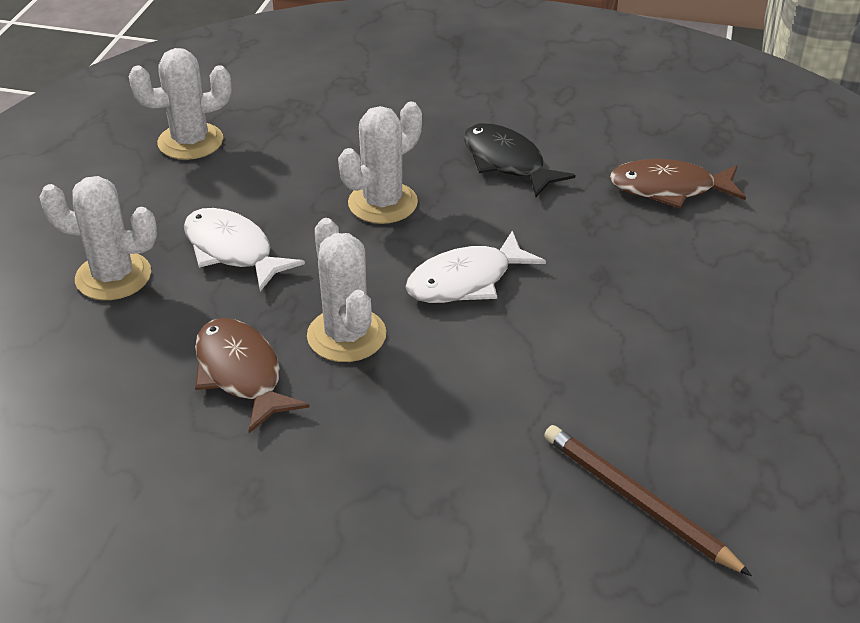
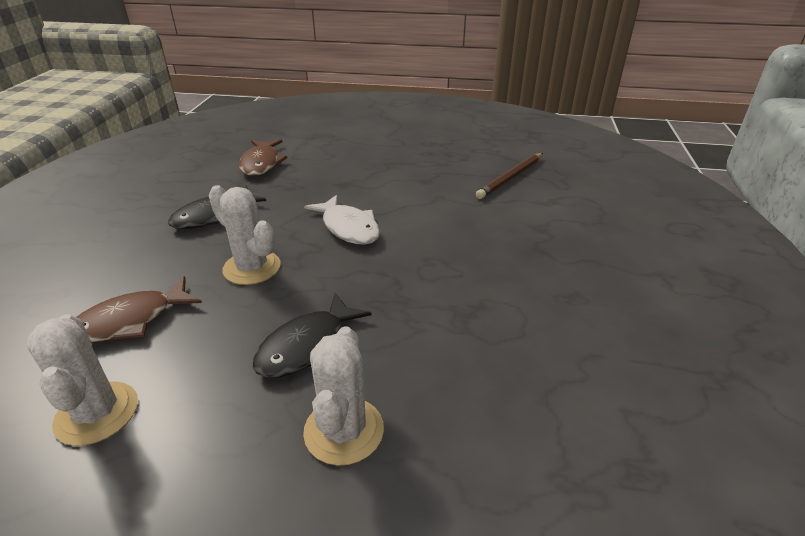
camera: 95 degrees left, 5 degrees down
white fish [184,208,305,292] -> black fish [253,293,371,378]
brown fish [195,318,310,433] -> brown fish moved to [77,276,202,343]
white cactus [307,218,386,362] -> none

